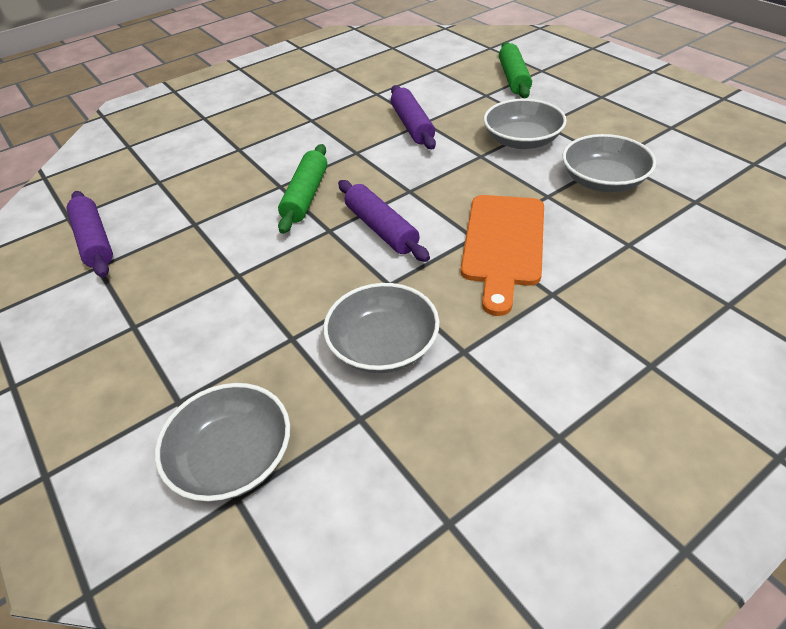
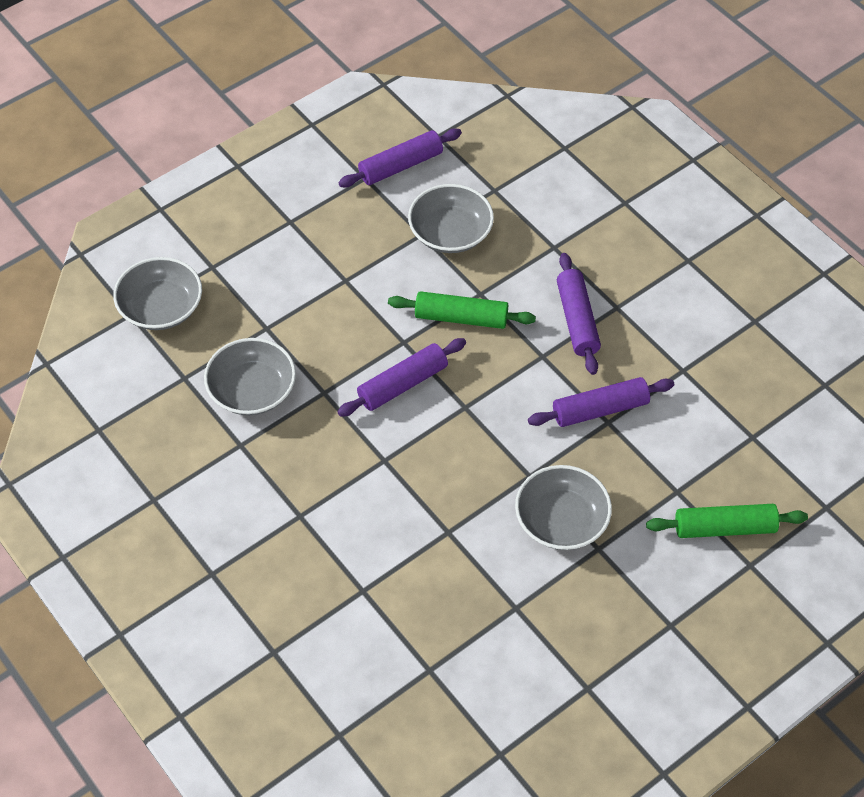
camera: 85 degrees right, 10 degrees up
orange cutting board [461,195,544,316] -> none
grey bowl [562,134,656,192] -> grey bowl moved to [408,184,494,253]
none -> purple rolling pin [557,253,601,375]

